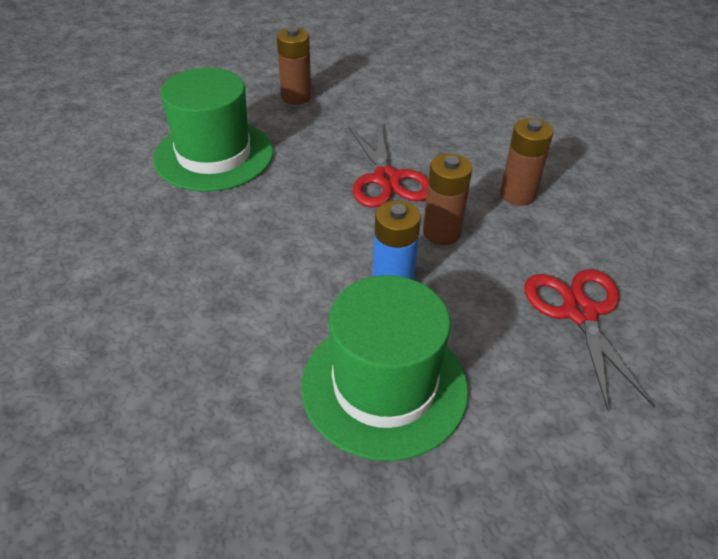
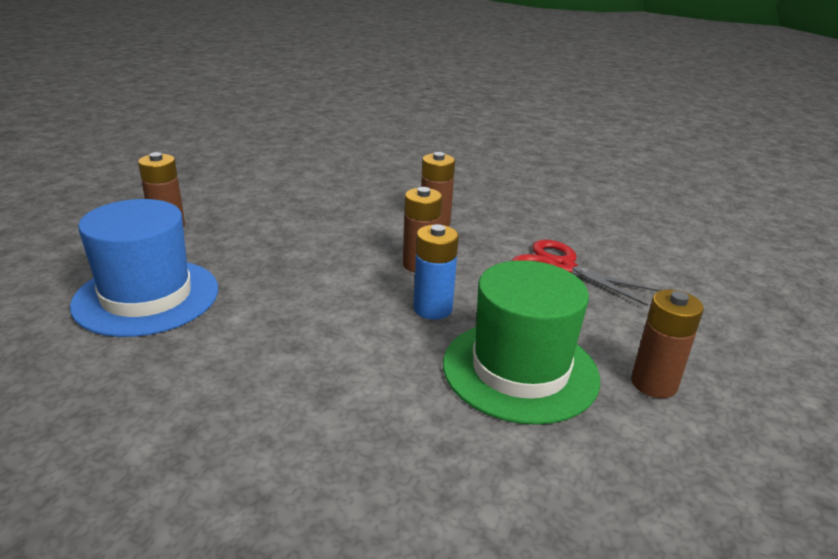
camera: 45 degrees left, 15 degrees down
green hat [153,68,273,192] -> blue hat [70,199,218,337]
red scissors [349,121,429,208] -> none
none -> brown battery [631,290,704,398]

